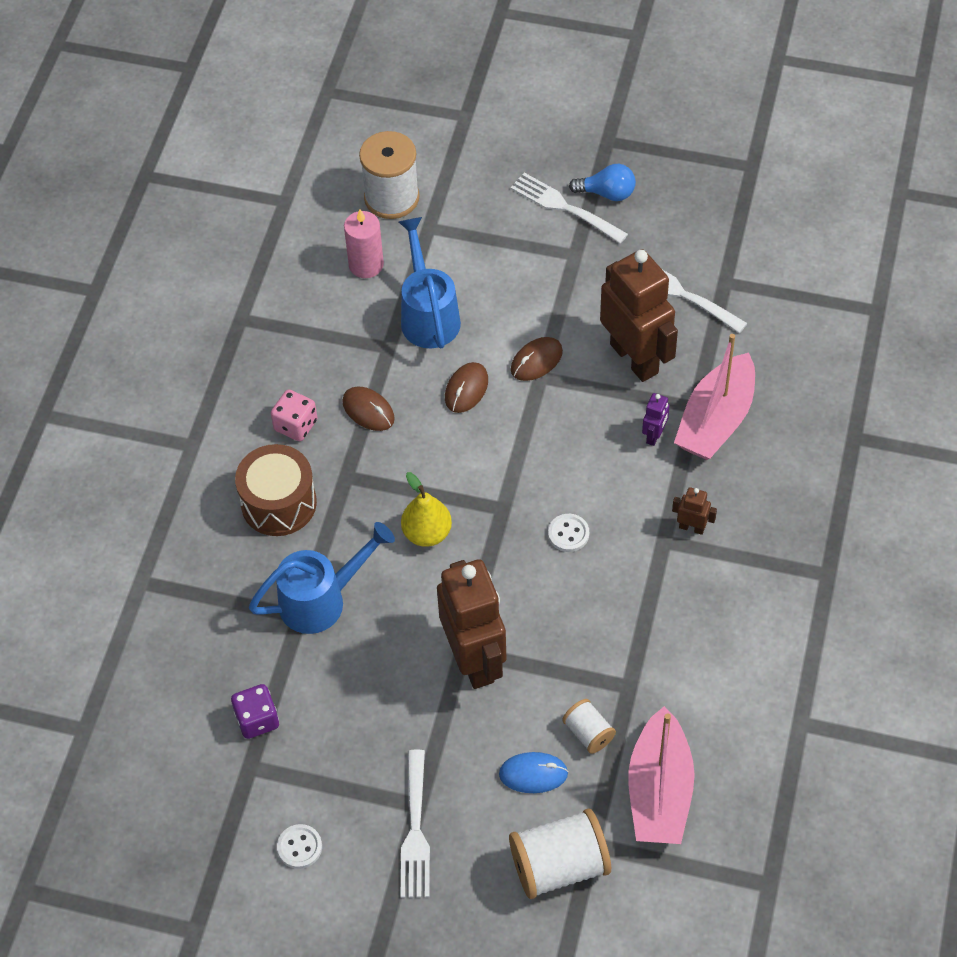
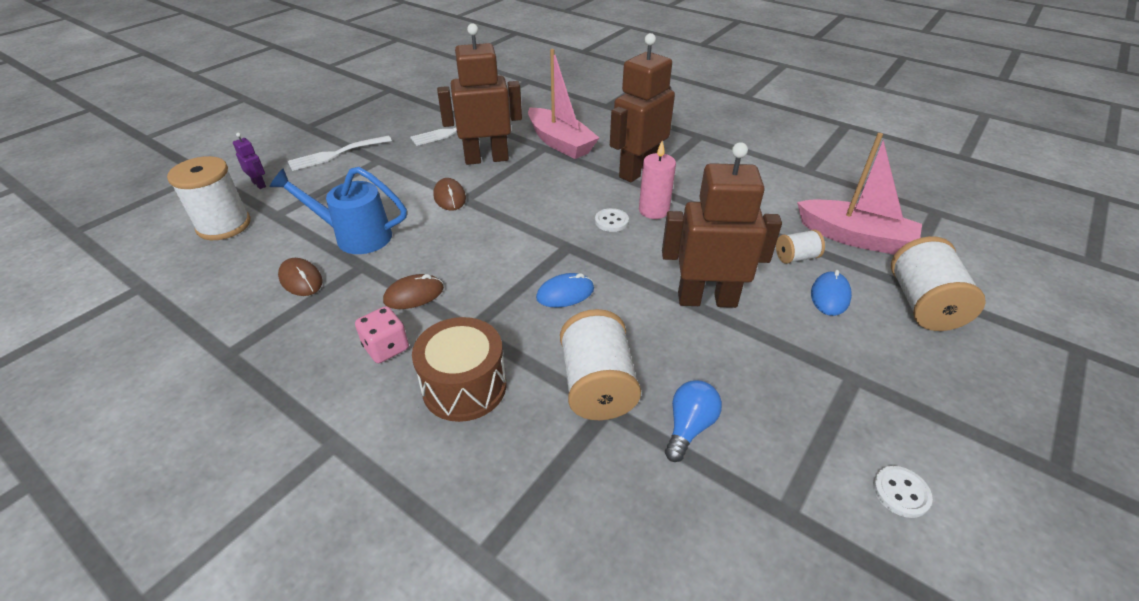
camera: 70 degrees left, 15 degrees down
purple dice [231,684,279,739] -> none
blue watering can [249,522,395,634] -> white spool [560,309,641,420]
pink candle [344,209,384,278] -> pink candle moved to [639,141,676,219]
yellow pear [401,472,452,547] -> blue mouse [536,273,594,308]
white fork [401,750,430,898] -> none
brown mouse [445,362,488,413] -> brown mouse moved to [278,258,322,296]
blue light bulb [569,164,636,201] -> blue light bulb moved to [665,380,722,462]
purple robot [642,393,670,446] -> purple robot moved to [233,133,266,189]
brown robot [672,487,717,535] -> brown robot [610,33,675,182], size x2.44

